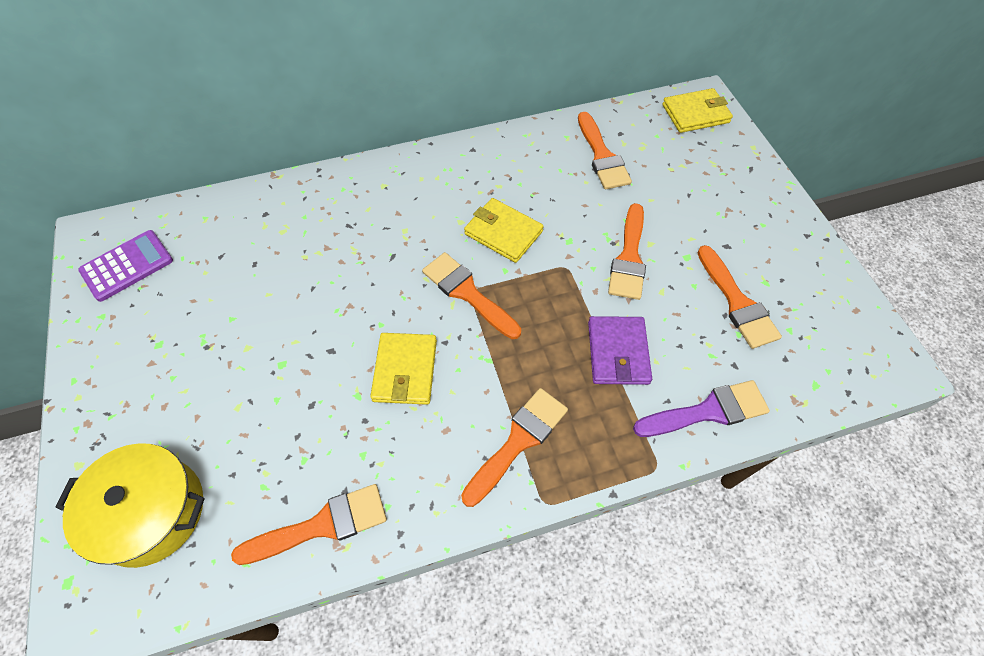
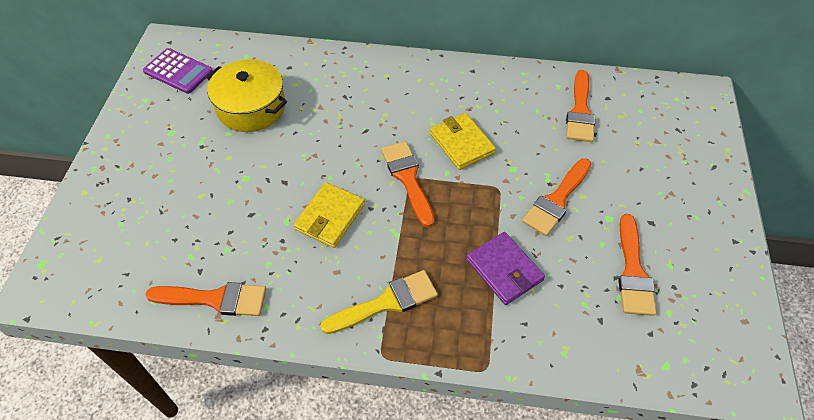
camera: 25 degrees right, 5 degrees down
yellow pot [55,443,205,568] -> yellow pot moved to [206,59,287,132]
purple calculator [78,230,173,302] -> purple calculator turned 45 degrees clockwise [143,48,213,94]
orange brush [461,388,568,507] -> yellow brush [320,270,438,334]
purple wallet [588,316,652,385] -> purple wallet turned 60 degrees counterclockwise [466,232,545,305]
purple brush [633,380,770,437] -> none
yellow wallet [662,88,733,133] -> none

